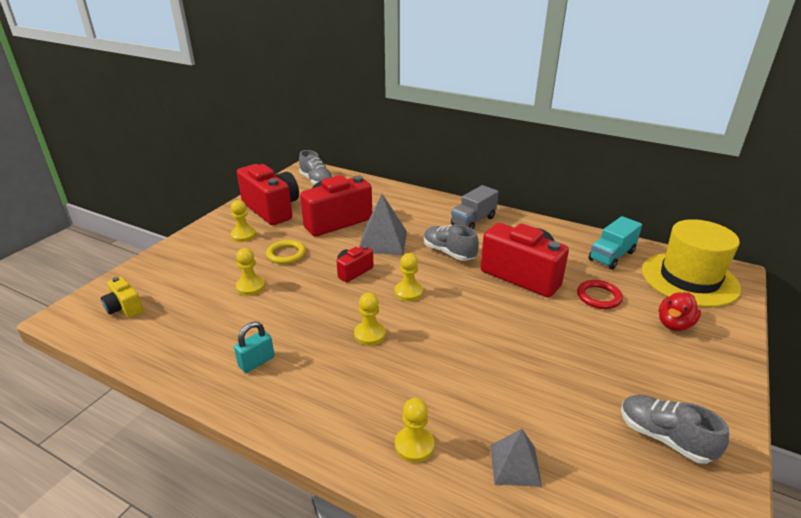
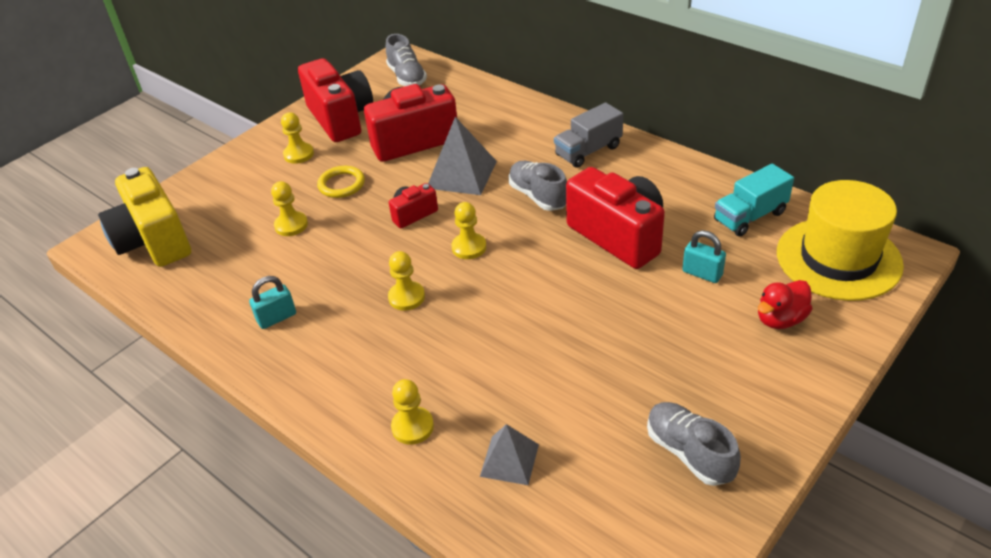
camera: 15 degrees right, 10 degrees up
yellow camera [101,277,143,318] -> yellow camera [98,167,191,267], size x2.05
red ring [577,280,623,309] -> turquoise padlock [682,230,726,283]

